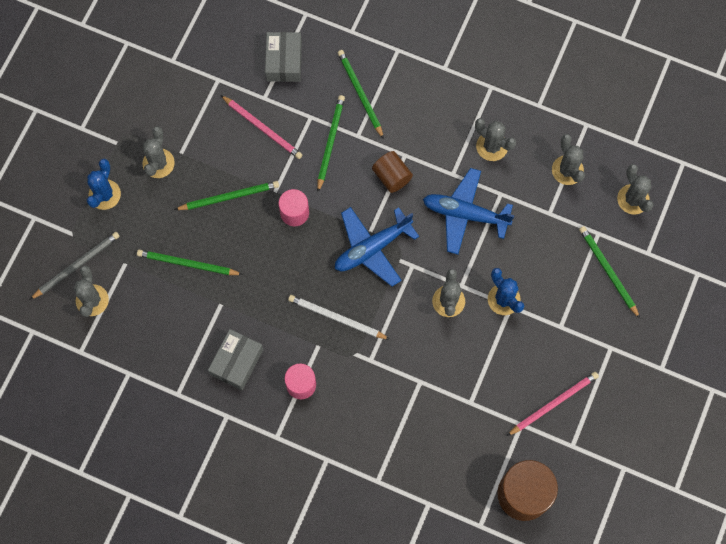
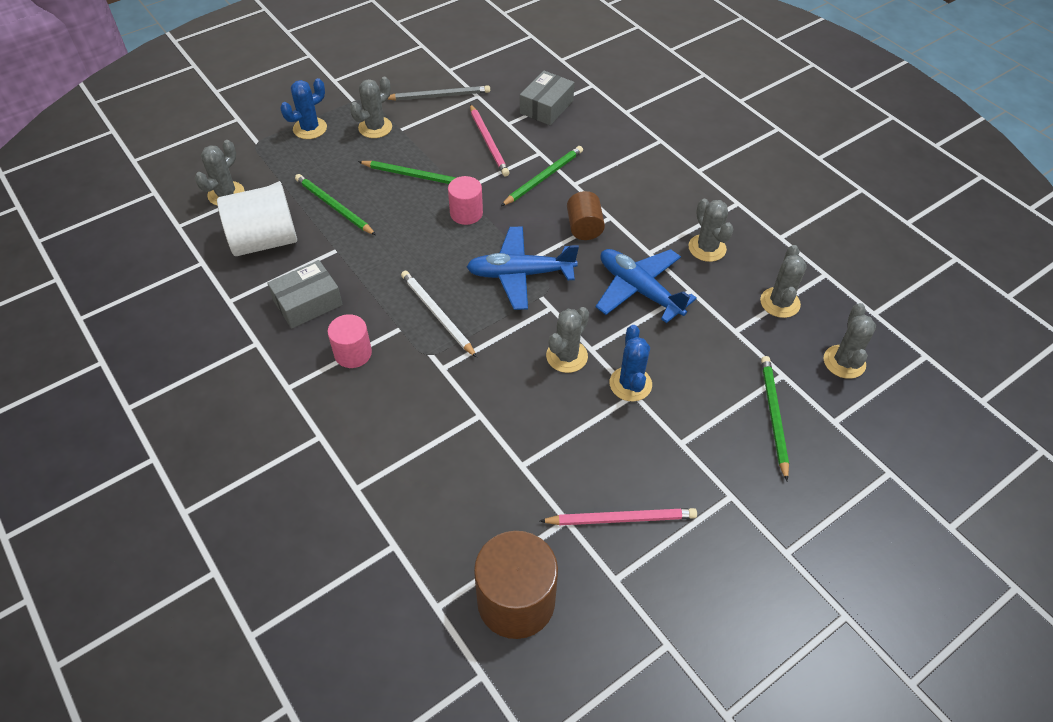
camera: 30 degrees right, 20 degrees down
grey pencil [30,232,120,300] -> grey pencil moved to [387,85,490,101]
green pencil [338,50,384,139] -> none
none -> white cylinder [217,184,297,256]

